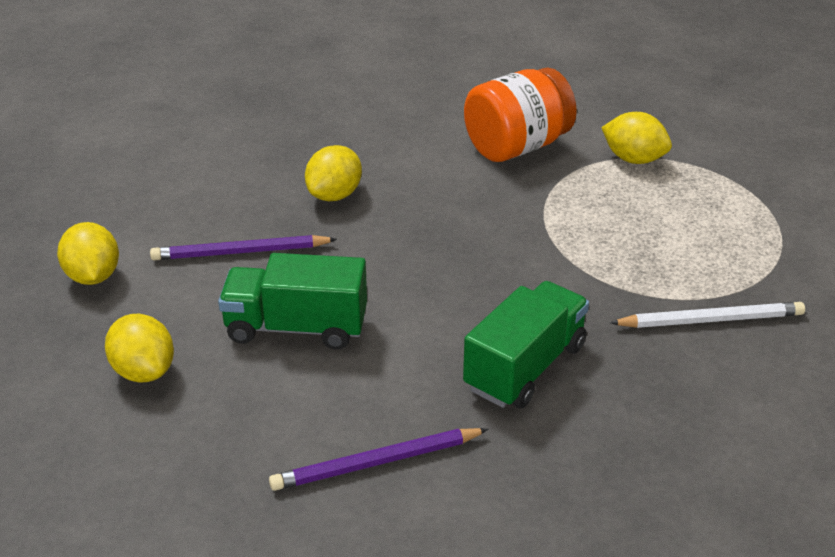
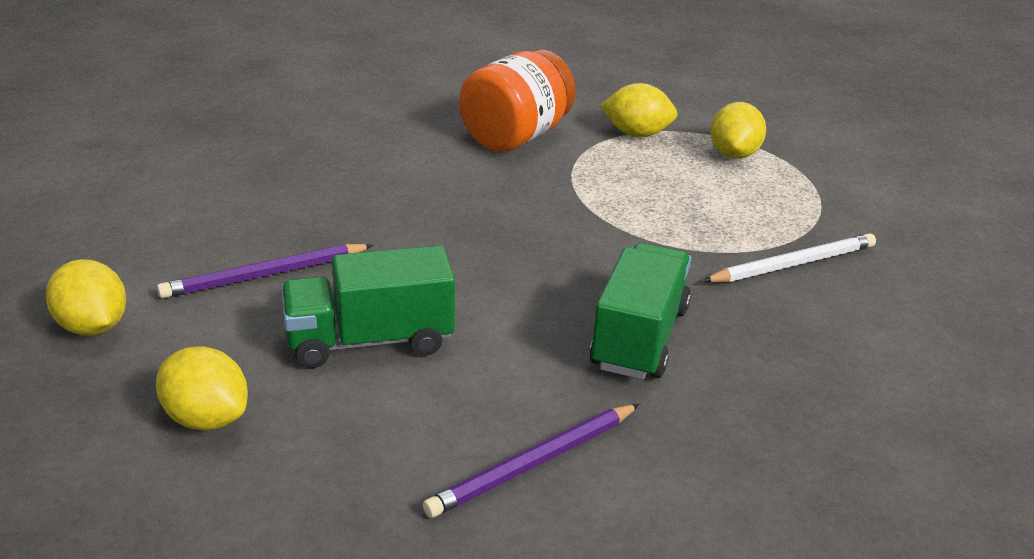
camera: 20 degrees left, 5 degrees down
yellow lemon [305,145,362,201] -> yellow lemon moved to [710,102,766,159]

